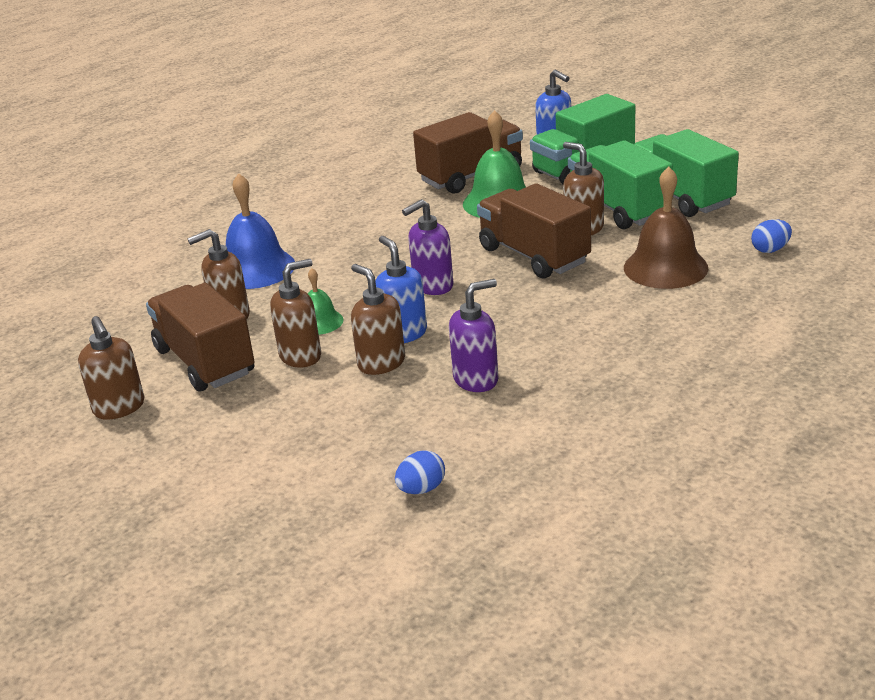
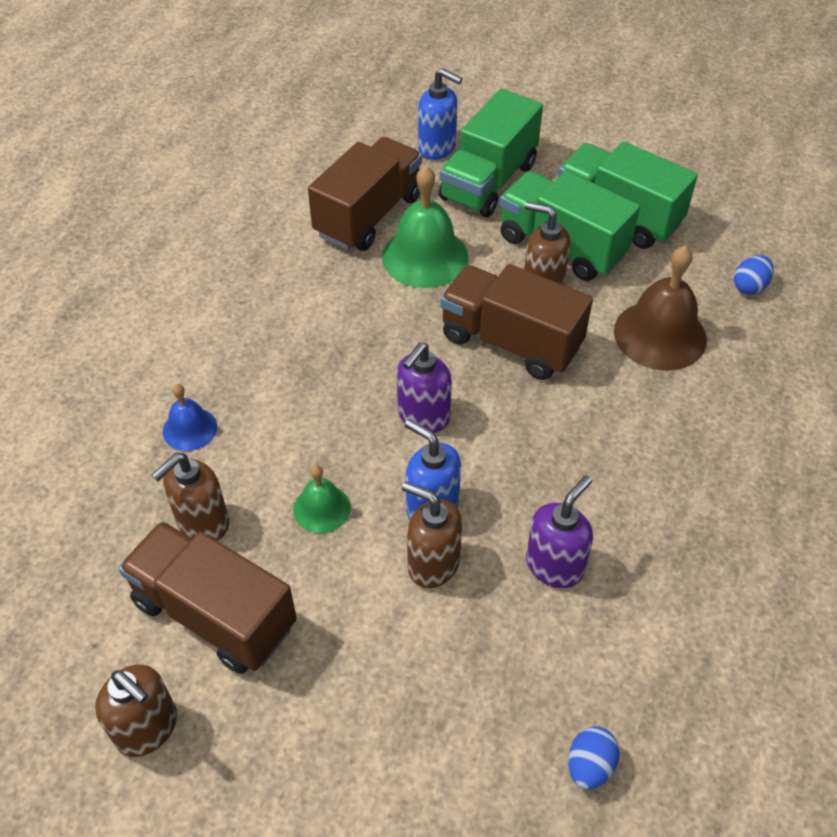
camera: 25 degrees left, 20 degrees up
blue bell [226,173,295,289] -> blue bell [163,384,217,451], size x0.55
brown soap dispenser [270,259,321,368] -> none

